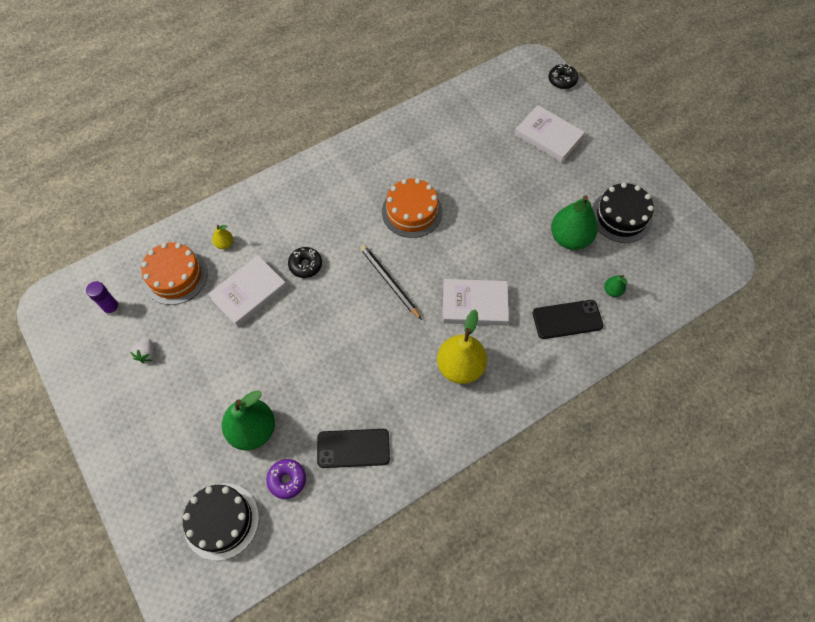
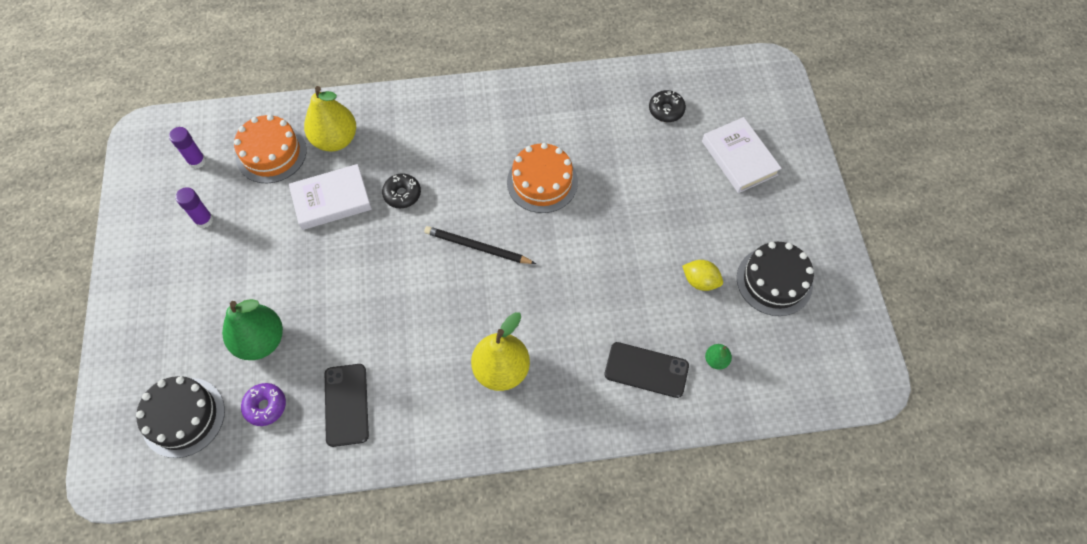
camera: 25 degrees right, 0 degrees up
white strawberry [130,338,154,363] -> purple glue stick [175,187,213,228]
yellow pear [212,225,233,249] -> yellow pear [304,86,356,152], size x2.20
black phone [317,429,390,468] -> black phone turned 60 degrees clockwise [325,364,369,447]
black pencil [360,245,422,320] -> black pencil turned 60 degrees counterclockwise [424,226,536,264]
white book [443,279,509,326] -> none
black donut [549,63,578,89] -> black donut moved to [649,90,686,122]
green pear [551,195,598,250] -> yellow lemon [682,260,723,291]

